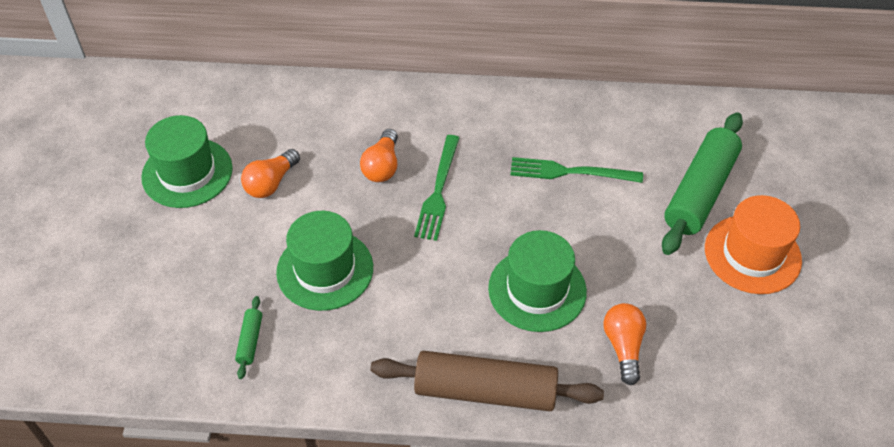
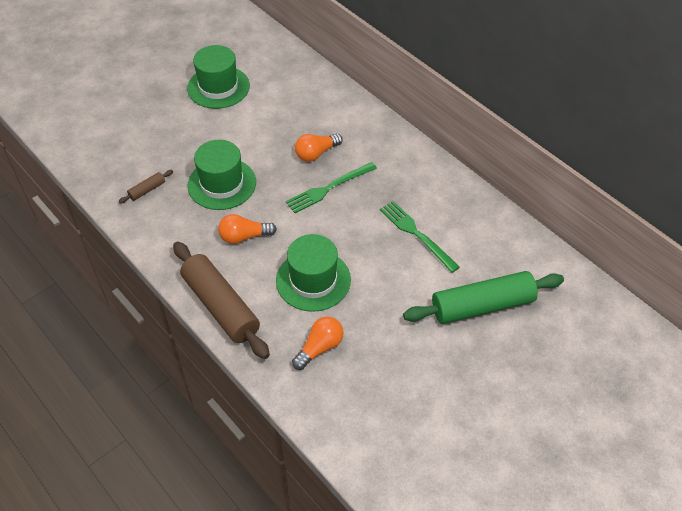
camera: 45 degrees right, 0 degrees up
green rolling pin [235,296,262,379] -> brown rolling pin [119,170,173,204]
orange light bulb [241,149,300,198] -> orange light bulb moved to [218,214,277,244]
orange hat [705,195,802,294] -> none

